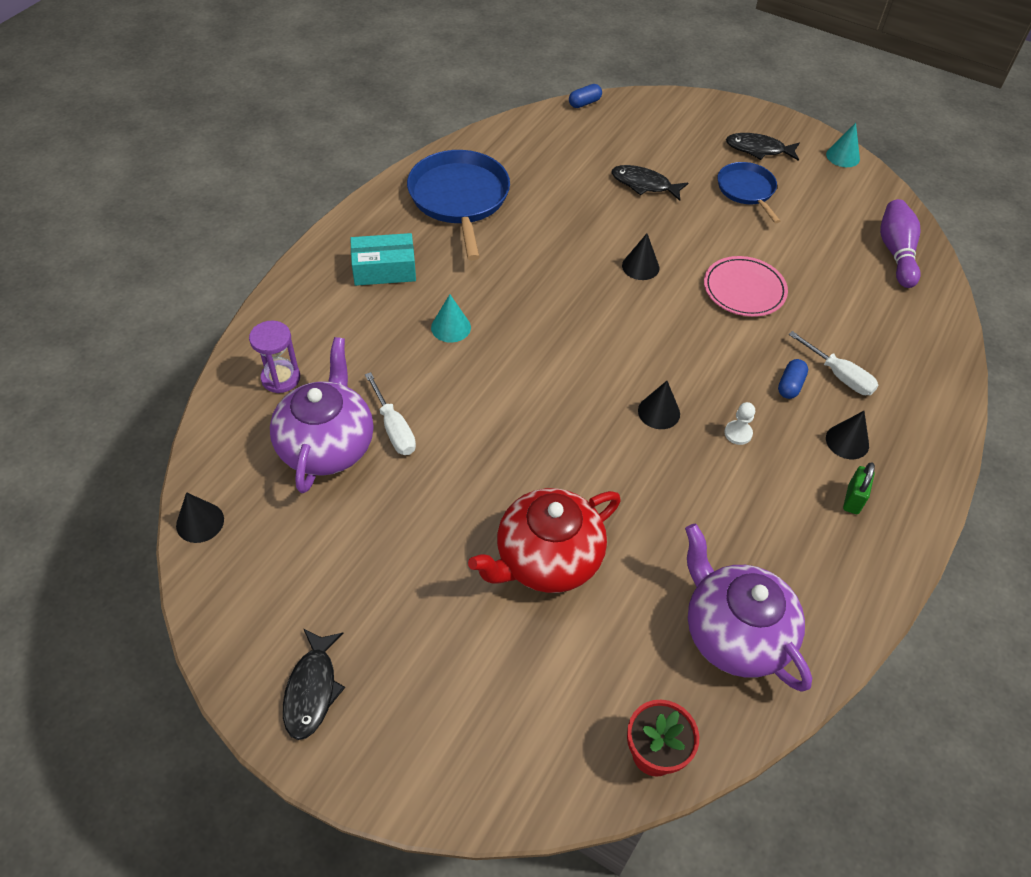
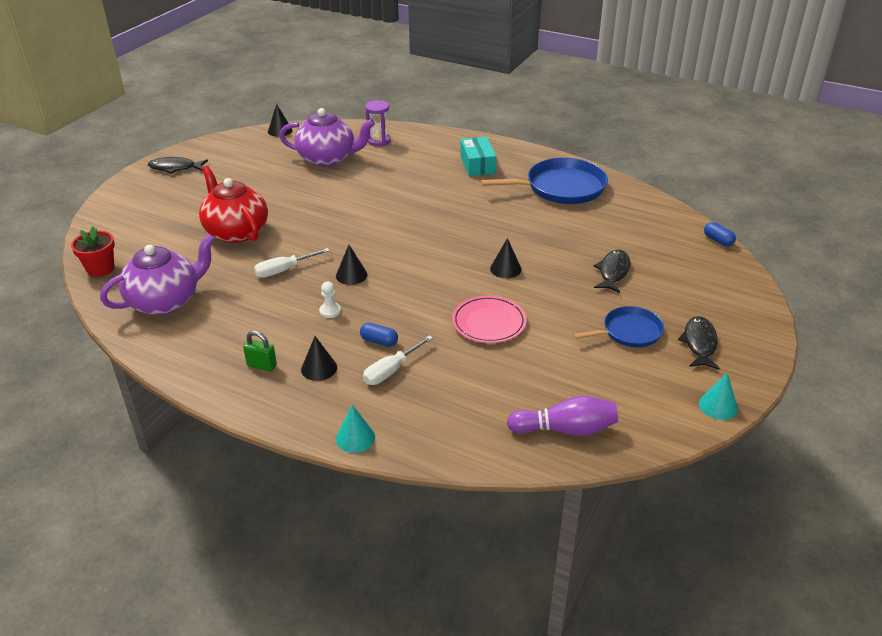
camera: 90 degrees right, 15 degrees down
white screwdriver [365,372,416,455] -> white screwdriver moved to [254,248,330,278]
turquoise cone [431,294,471,343] -> turquoise cone moved to [336,405,375,453]

